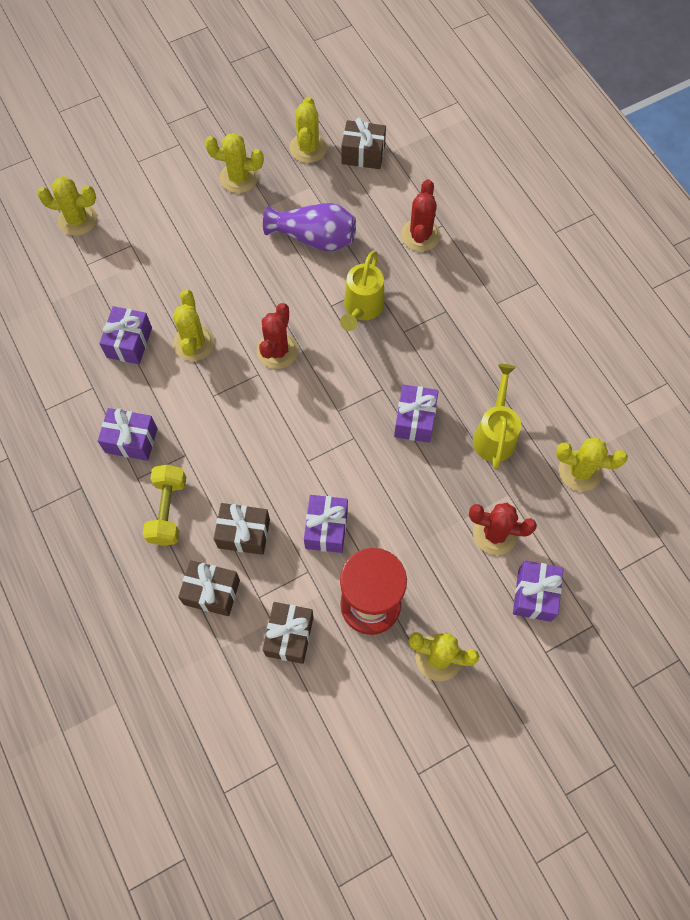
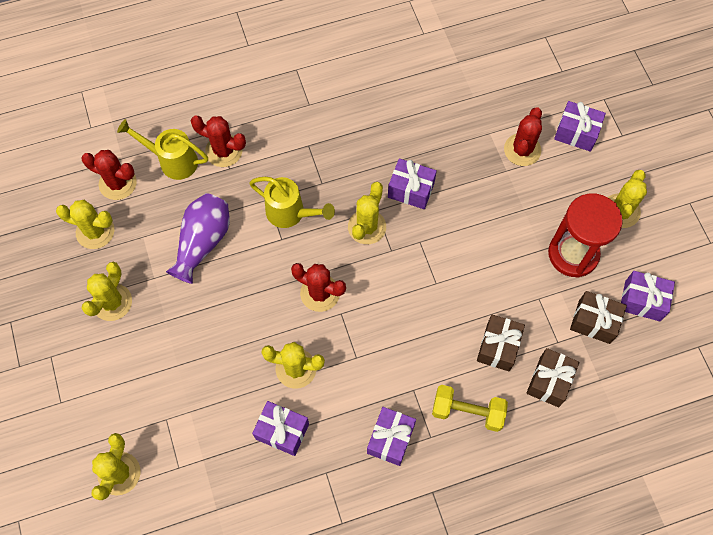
camera: 80 degrees left, 0 degrees up
purple gift [304,495,348,553] -> purple gift moved to [621,271,675,321]
brown gift [341,118,386,169] -> red cactus [82,150,137,200]
yellow watering can [473,364,521,469] -> yellow watering can moved to [117,119,208,180]
yellow cactus [556,437,628,491] -> yellow cactus moved to [348,182,386,244]

